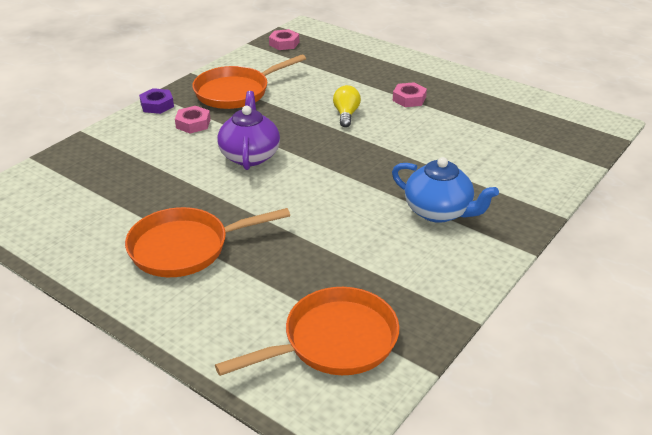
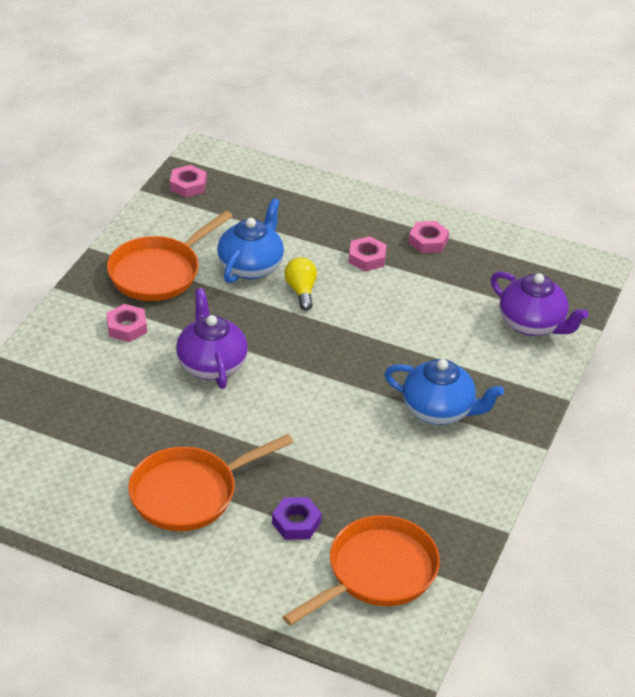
camera: 15 degrees left, 5 degrees up
purple nut [139,88,174,114] -> purple nut moved to [272,497,322,540]
none -> blue teapot [217,198,284,283]
none -> pink nut [408,221,449,253]
none -> purple teapot [491,272,589,336]

